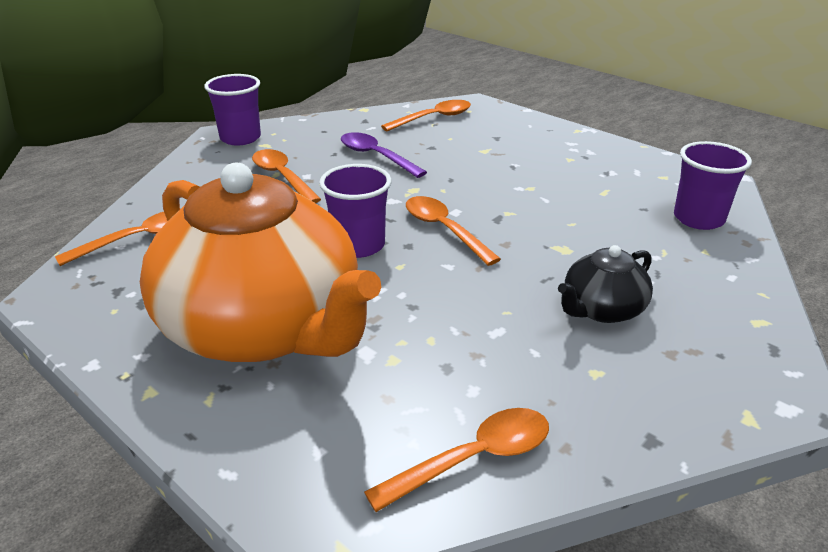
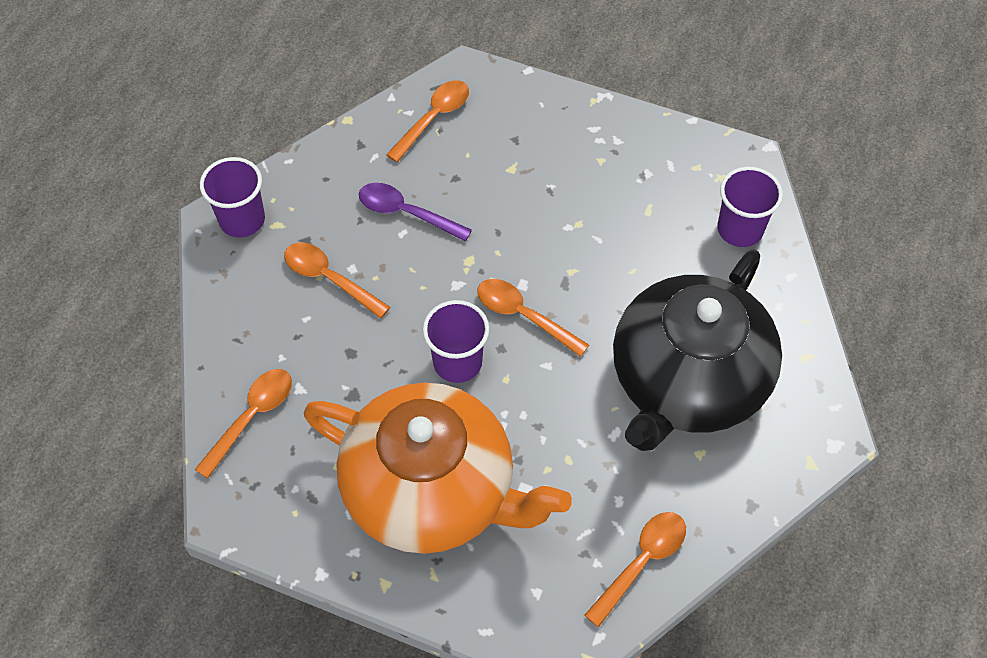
camera: 20 degrees left, 25 degrees up
black teapot [558,245,653,323] -> black teapot [613,249,782,451], size x2.32

